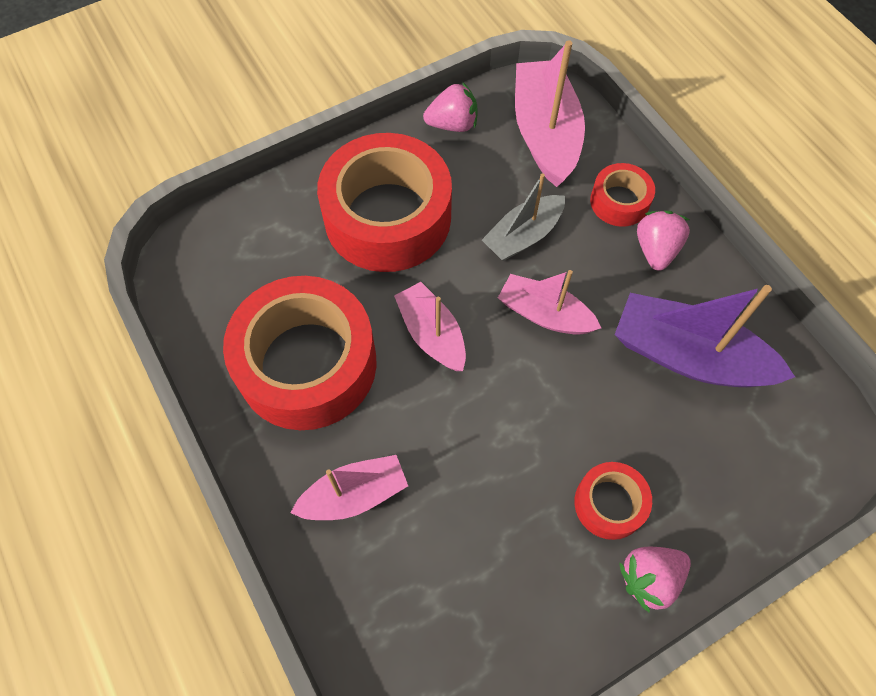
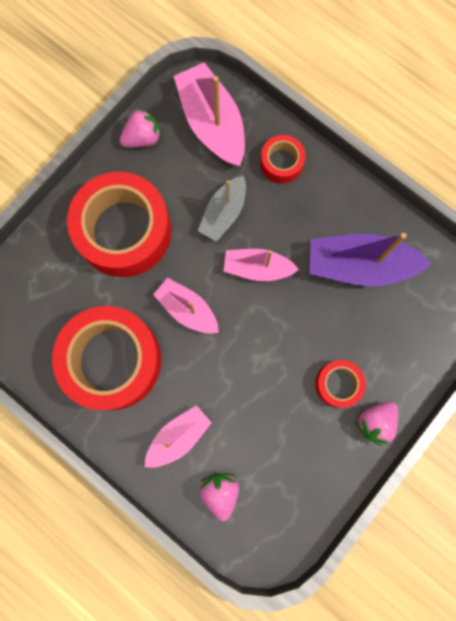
camera: 20 degrees left, 15 degrees up
pink strawberry [637,211,690,271] -> pink strawberry moved to [199,473,239,521]

